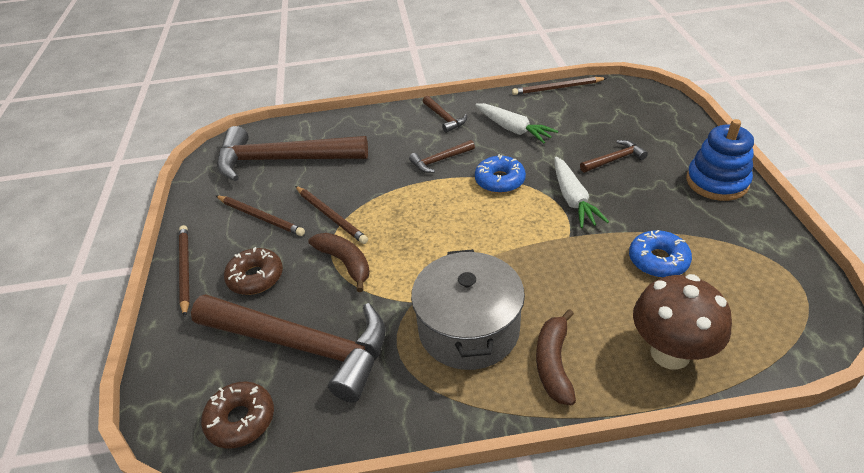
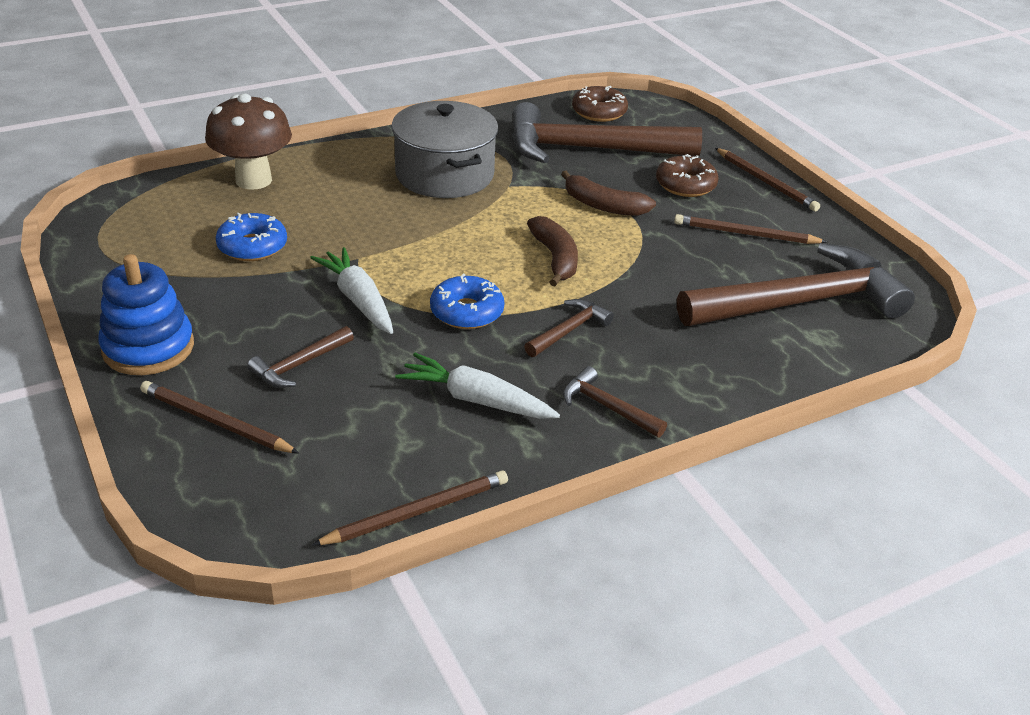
camera: 155 degrees right, 5 degrees down
brown pencil [295,186,368,244] -> brown pencil moved to [140,381,299,454]
brown banana [536,309,576,405] -> brown banana moved to [527,216,578,287]

